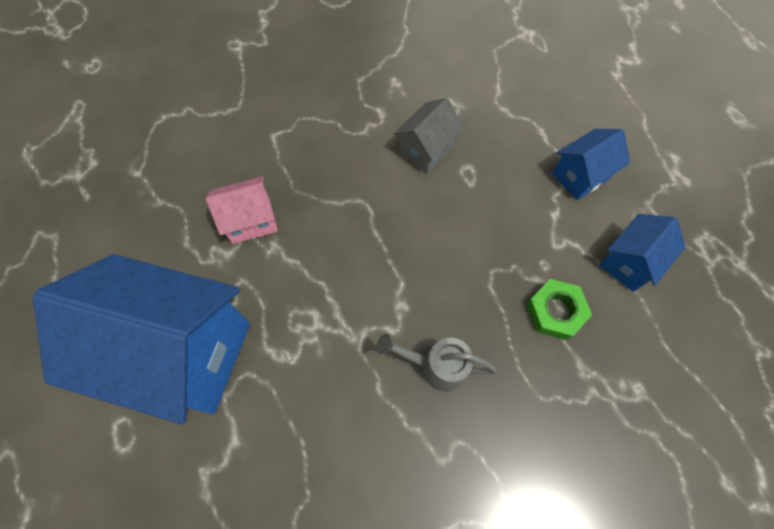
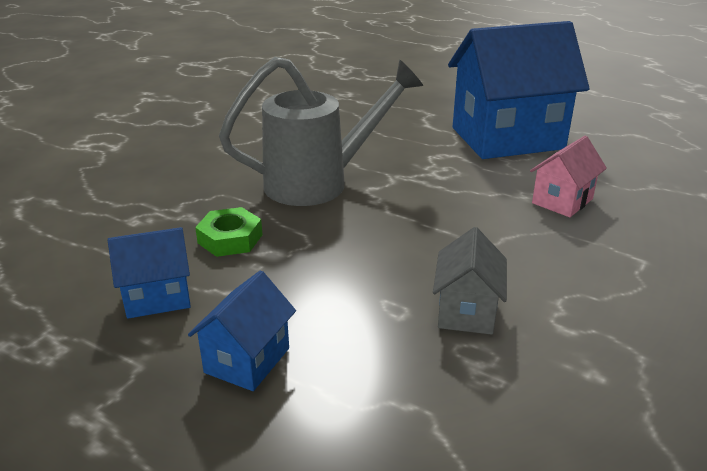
camera: 150 degrees right, 35 degrees down
grey watering can [377,334,497,392] -> grey watering can [219,57,424,206], size x1.95
blue house [599,214,686,292] -> blue house turned 60 degrees clockwise [108,227,191,319]

